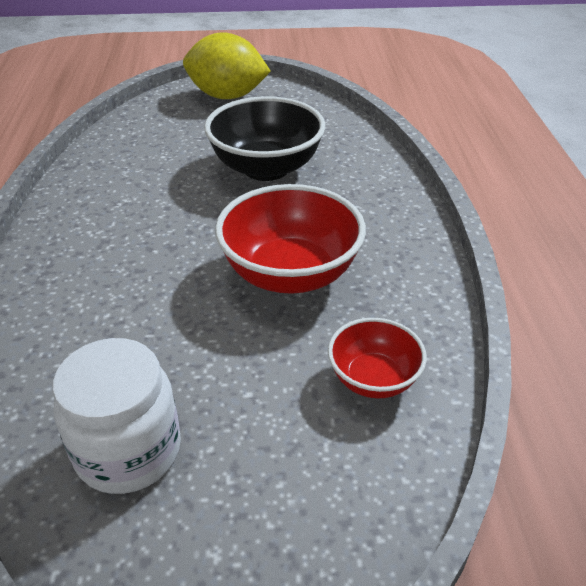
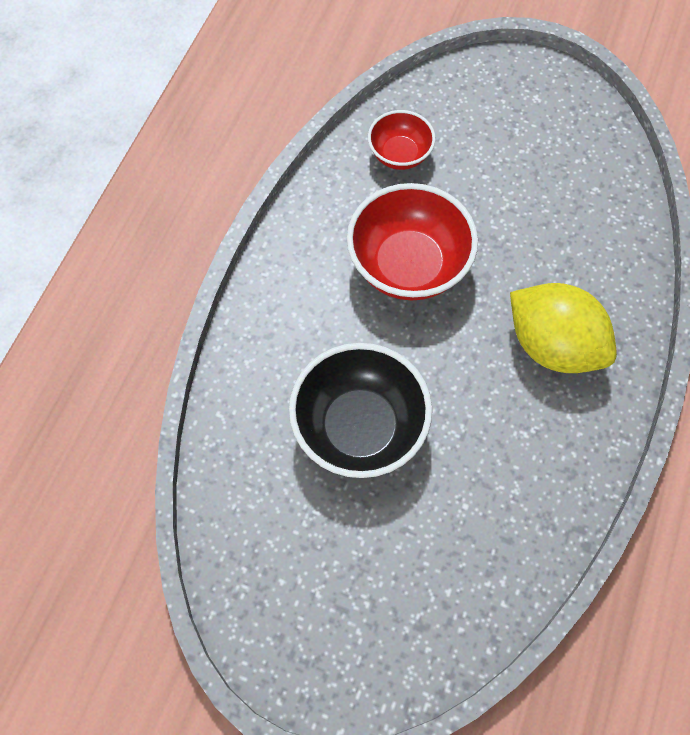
camera: 155 degrees left, 25 degrees up
white jar [53,338,181,494] -> none
yellow lemon [183,32,271,99] -> yellow lemon moved to [510,283,617,373]

